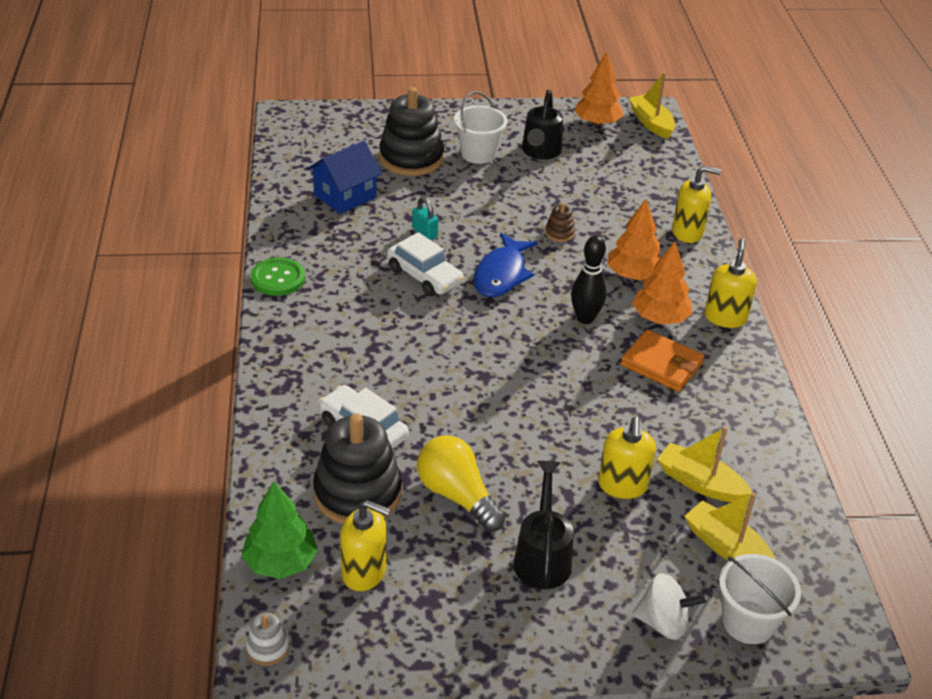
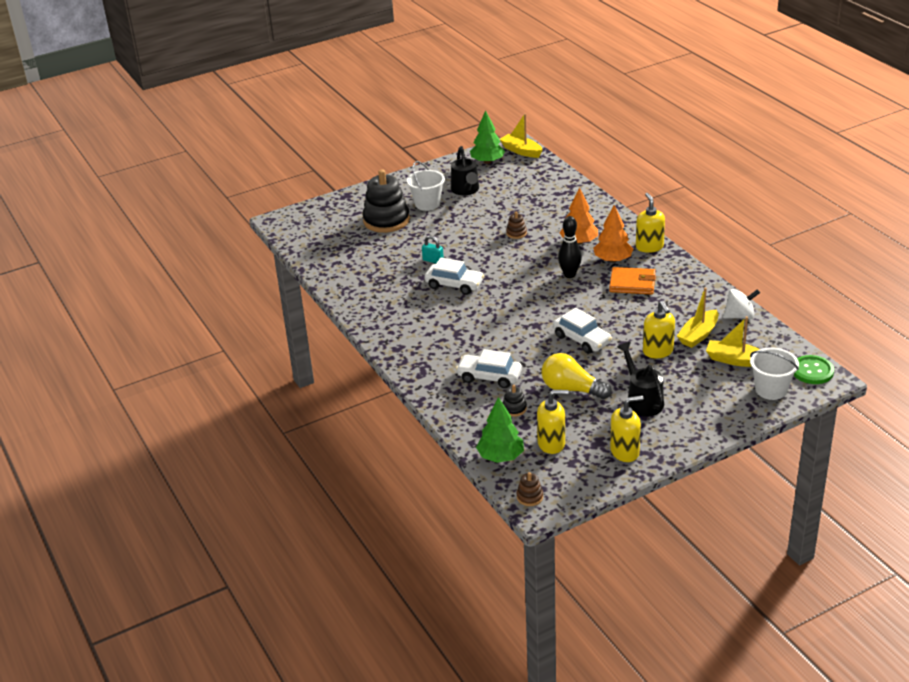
camera: 20 degrees left, 5 degrees down
white stacking toy [246,613,289,666] -> brown stacking toy [517,472,543,506]
green button [251,257,305,296] -> green button moved to [794,355,834,384]
blue house [307,141,382,214] -> none
black stacking toy [313,413,402,524] -> black stacking toy [503,385,527,417], size x0.43
blue fish [473,233,538,297] -> none
orange tree [574,51,624,126] -> green tree [470,110,505,164]
white spinning top [632,573,705,640] -> white spinning top moved to [723,289,760,319]
yellow boat [657,427,752,503] -> yellow boat turned 60 degrees counterclockwise [677,287,718,348]
yellow soap dispenser [672,165,721,243] -> yellow soap dispenser moved to [610,396,644,462]
none -> white car [553,308,612,353]

